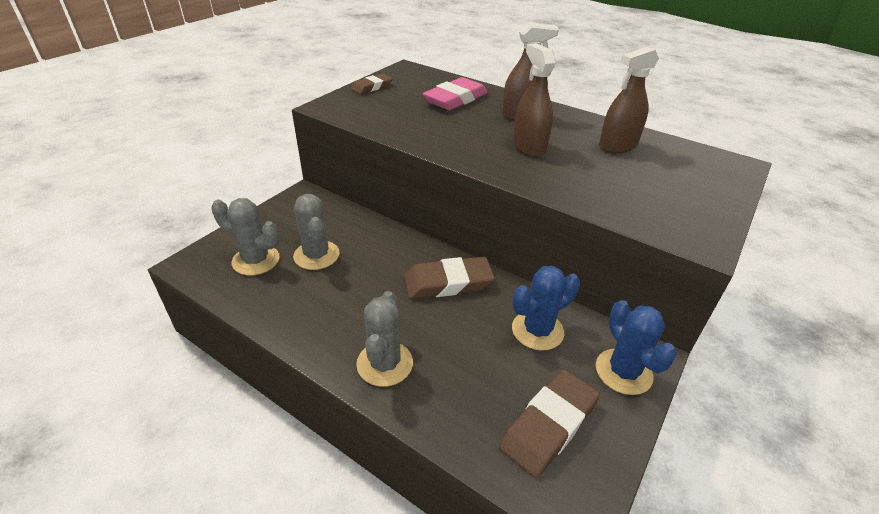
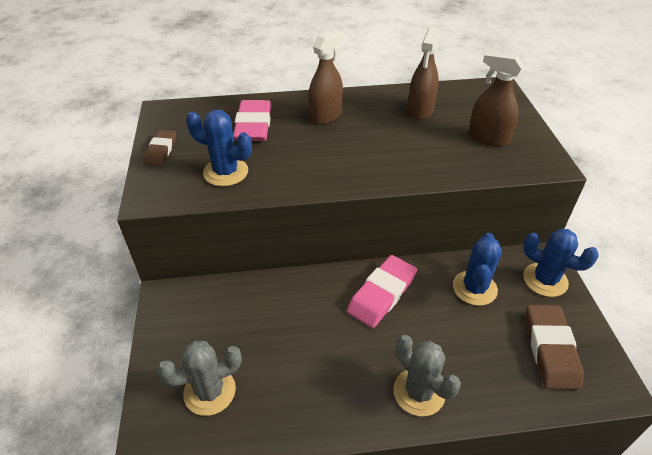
camera: 40 degrees left, 5 degrees up
grey cactus [293,194,340,270] -> none
brown eraser [404,257,495,299] -> pink eraser [347,255,417,328]
brown spray bottle [513,43,556,157] -> brown spray bottle moved to [468,51,524,146]
none -> blue cactus [186,110,252,186]

